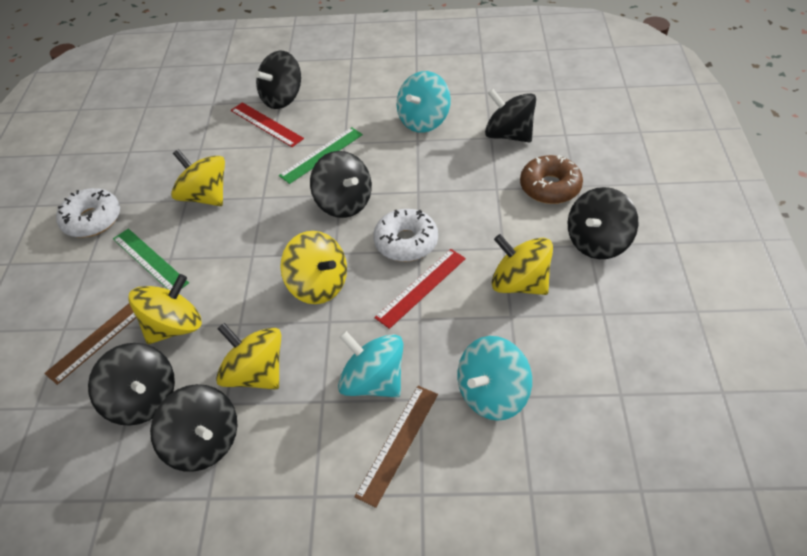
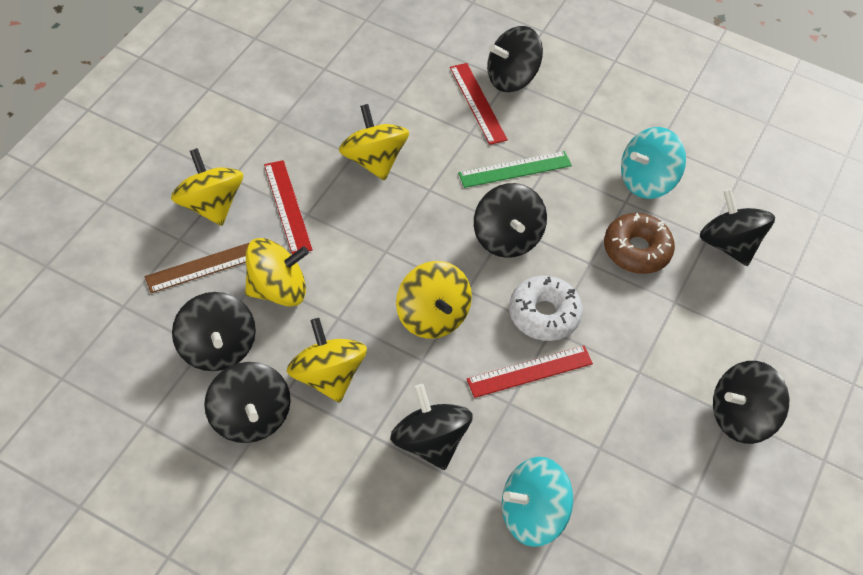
camera: 20 degrees right, 5 degrees up
white donut [56,188,120,238] -> none
green ruler [113,229,189,290] -> red ruler [264,160,313,254]
turquoise spinning top [338,331,403,397] -> black spinning top [390,384,473,470]
brown ruler [354,386,438,508] -> none
yellow spinning top [491,234,553,295] -> yellow spinning top moved to [171,148,243,226]
brown donut [520,154,583,204] -> brown donut moved to [604,213,675,274]

